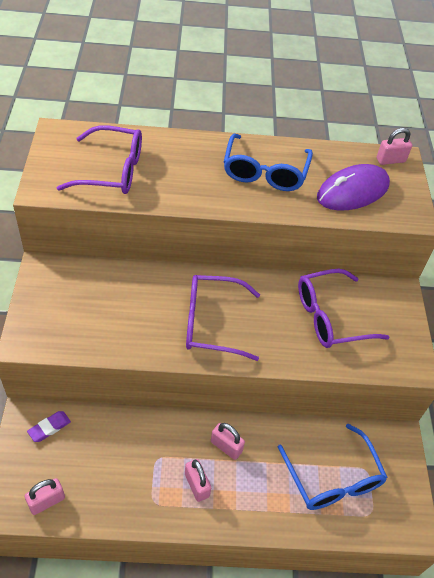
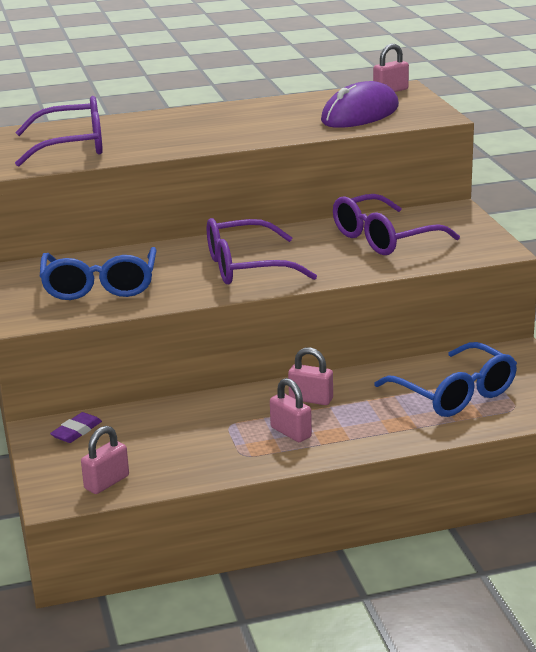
camera: 10 degrees left, 25 degrees down
blue glasses [224,134,313,191] -> blue glasses moved to [40,247,157,300]

